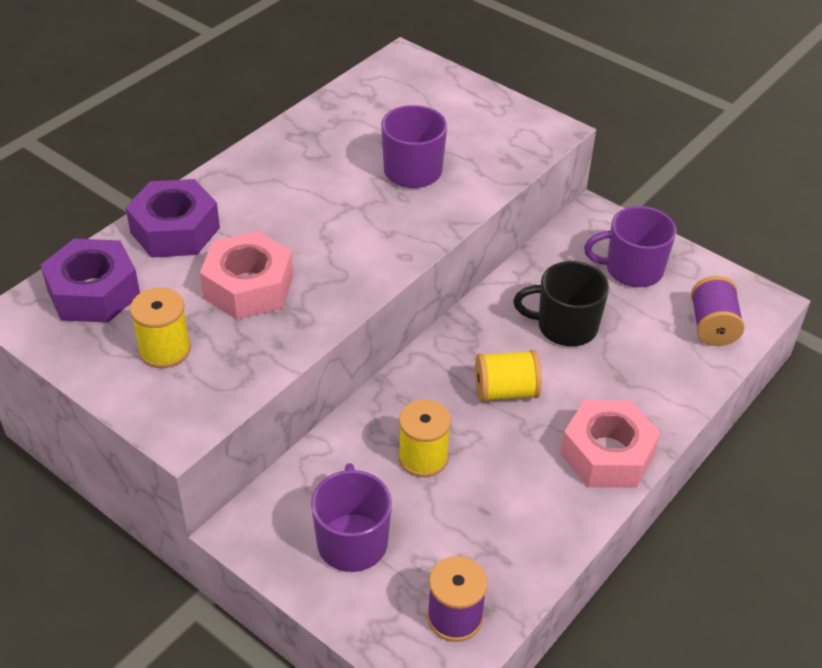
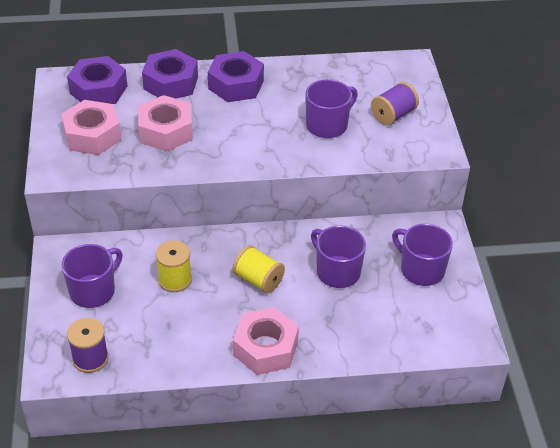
camera: 45 degrees right, 0 degrees up
yellow spool [130,287,191,368] -> pink nut [61,100,121,155]
black mug [513,261,609,346] -> purple mug [311,225,366,288]
purple spool [691,276,744,346] -> purple spool moved to [371,82,419,126]
none -> purple nut [208,51,264,102]

